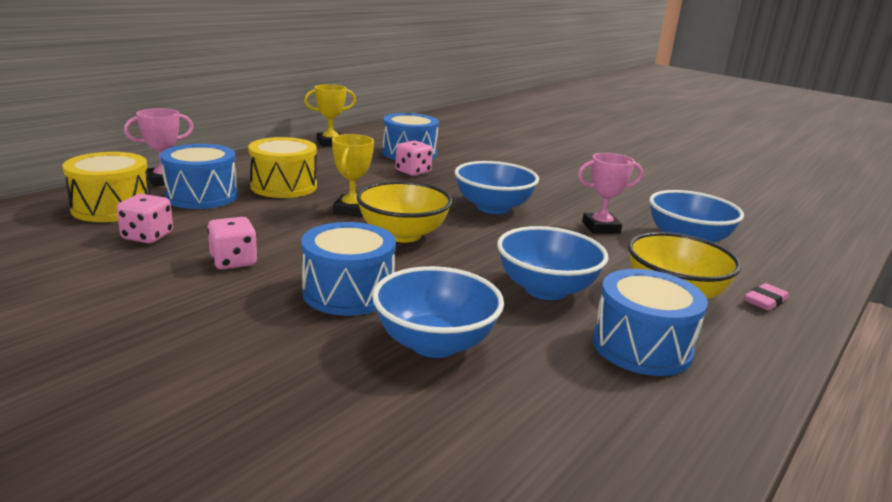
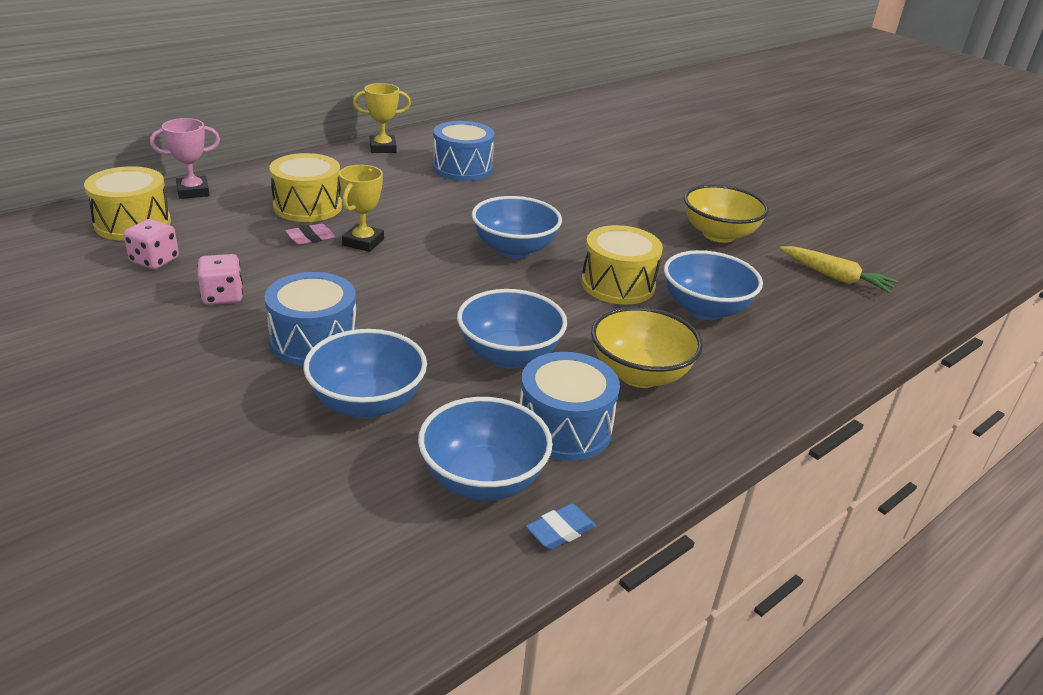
camera: 10 degrees right, 10 degrees up
blue drum [160,144,238,209] -> none
yellow bowl [356,181,452,243] -> yellow bowl moved to [684,185,769,243]
pink dice [395,141,433,176] -> none
pink trophy [578,153,643,234] -> yellow drum [581,225,663,305]
pink eraser [745,283,789,311] -> pink eraser moved to [285,223,336,245]
none -> blue bowl [418,397,553,501]
none -> blue eraser [526,503,596,550]
none -> yellow carrot [779,246,898,293]

